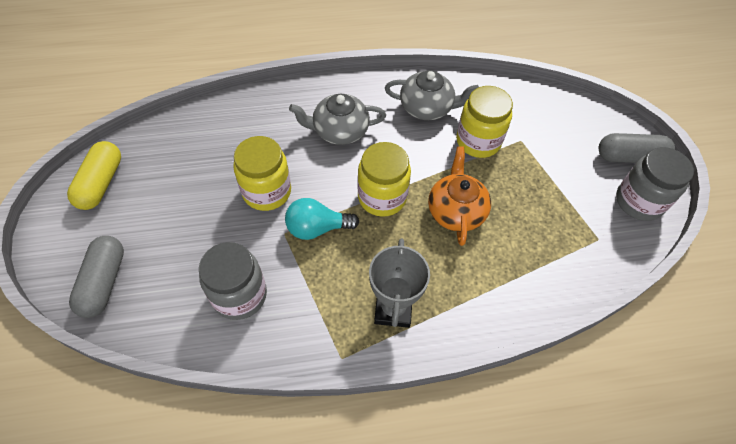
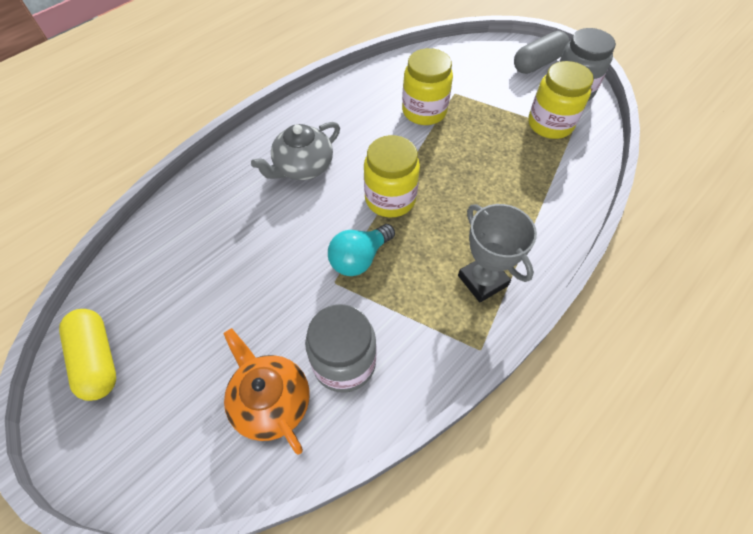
camera: 35 degrees left, 0 degrees up
grey capsule [69,236,124,318] -> none
yellow jar [233,136,291,211] -> yellow jar moved to [528,61,594,139]
grey teapot [385,71,479,120] -> none
orange teapot [428,146,491,246] -> orange teapot moved to [223,328,309,454]

